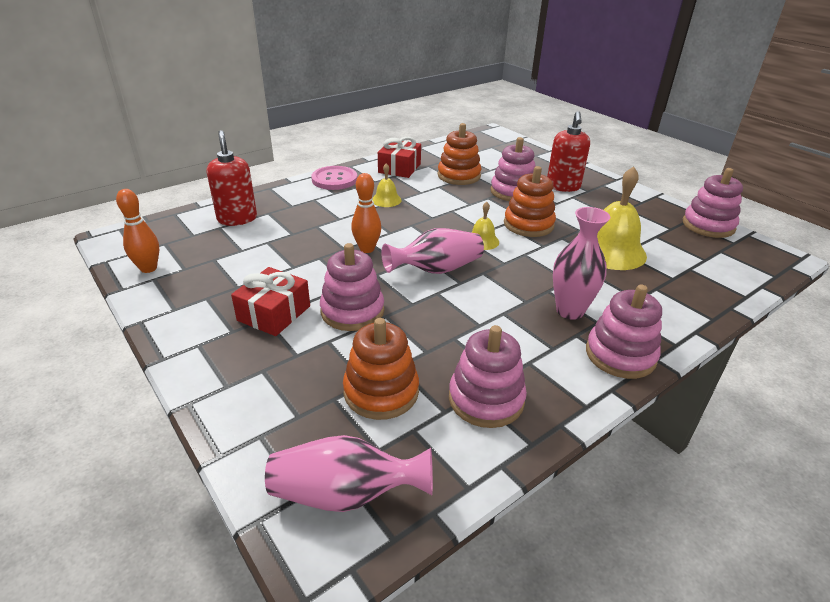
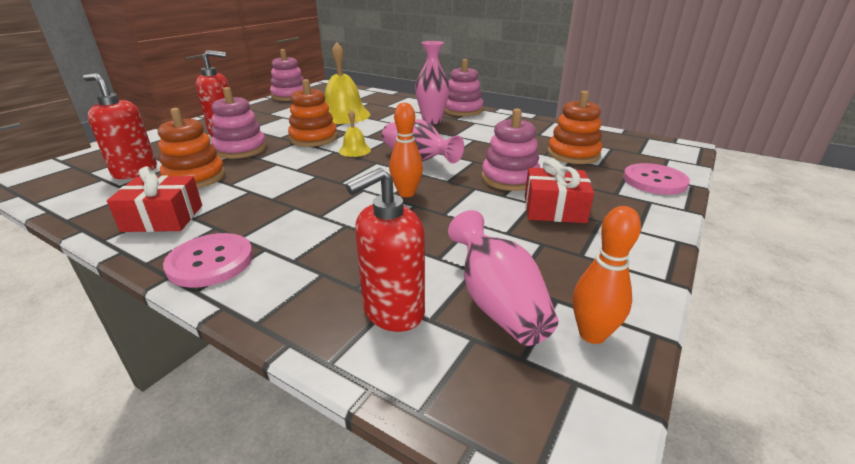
camera: 110 degrees left, 5 degrees down
pink vase [265,435,433,512] -> pink vase moved to [448,210,558,346]
yellow bell [372,163,402,207] -> none
pink stacking toy [449,325,527,428] -> none
none -> red soap dispenser [83,73,157,179]
none -> pink button [623,163,690,195]

